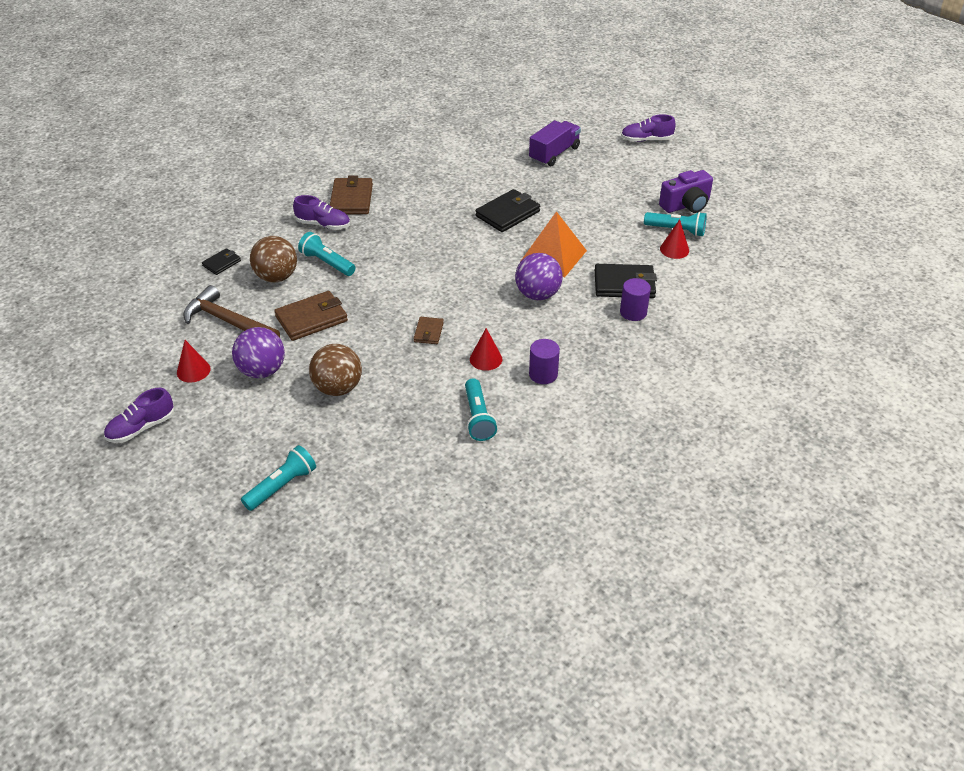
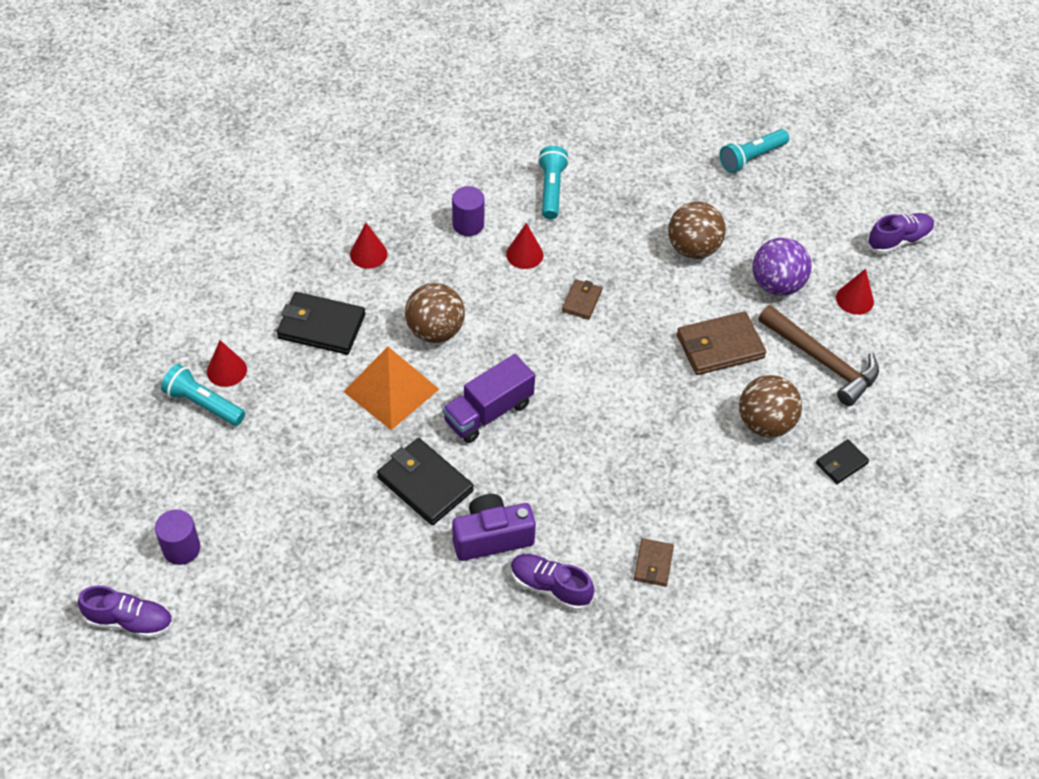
camera: 170 degrees left, 10 degrees up
purple shoe [293,195,350,230] -> purple shoe moved to [510,554,594,611]
turquoise flashlight [298,232,355,276] -> none
brown wallet [330,176,373,214] -> brown wallet [634,538,674,586], size x0.55
black wallet [476,189,540,232] -> black wallet turned 75 degrees clockwise [377,438,474,525]
purple ball [515,253,563,300] -> brown ball [405,283,465,343]
purple truck [529,120,581,166] -> purple truck moved to [442,354,535,443]
purple cylinder [620,278,651,321] -> purple cylinder moved to [155,510,200,565]
purple camera [659,170,713,213] -> purple camera moved to [452,494,536,561]
none -> red cone [350,223,388,269]

